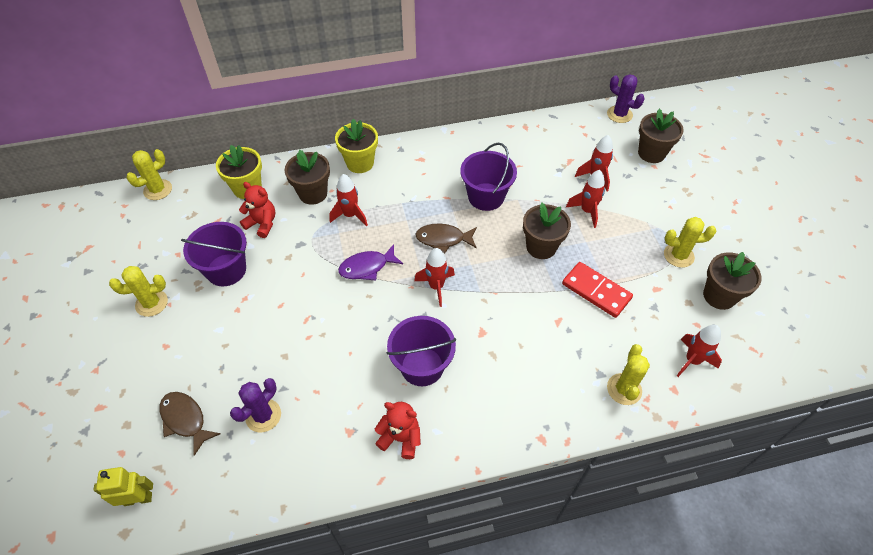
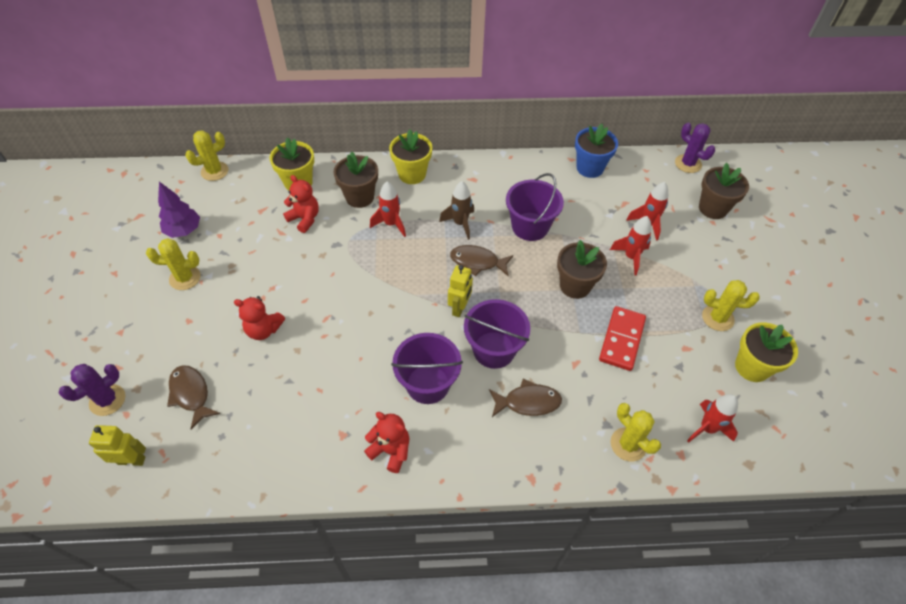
camera: 10 degrees right, 0 degrees up
purple bucket [181,222,247,286] -> purple bucket moved to [464,299,530,369]
purple cactus [230,378,281,432] -> purple cactus moved to [59,364,125,416]
purple fish [338,244,403,281] -> none
red rocket [414,248,455,307] -> yellow robot [448,265,473,317]
red domino [562,262,633,318] -> red domino turned 60 degrees clockwise [599,306,646,371]
yellow cactus [607,344,650,405] -> yellow cactus turned 60 degrees counterclockwise [611,403,661,461]
brown flower pot [703,252,762,310] -> yellow flower pot [735,323,798,382]
none -> purple tree [158,182,200,238]
none -> red teddy bear [234,296,285,340]
none -> brown rocket [439,181,474,240]
none -> brown fish [489,379,562,417]
none -> blue flower pot [575,124,618,178]

